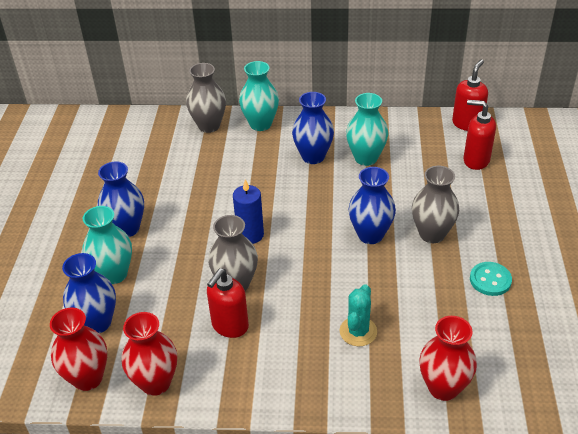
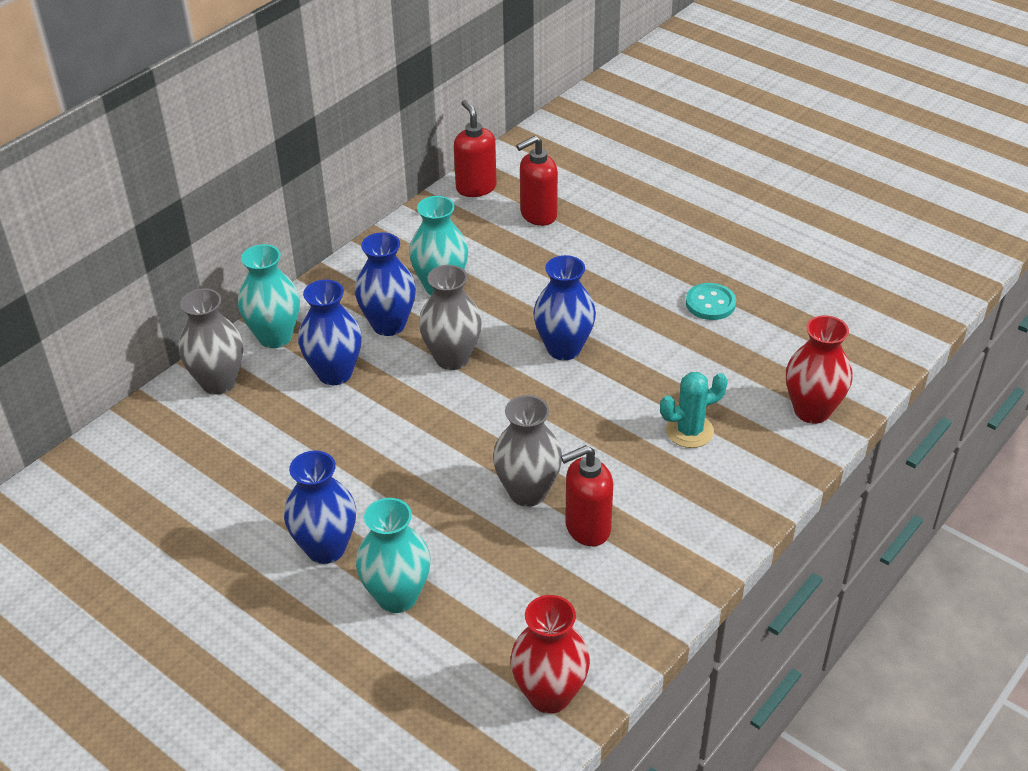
camera: 55 degrees left, 0 degrees up
blue vase [62,253,116,333] -> blue vase moved to [298,280,362,385]
red vase [122,312,177,396] -> none
red soap dispenser [207,268,249,338] -> red soap dispenser turned 90 degrees clockwise [561,445,613,546]
blue candle [233,179,264,244] -> none
turquoise cactus [339,284,377,347] -> turquoise cactus turned 75 degrees counterclockwise [660,372,728,448]
grey vase [412,166,459,243] -> grey vase moved to [419,265,482,370]

